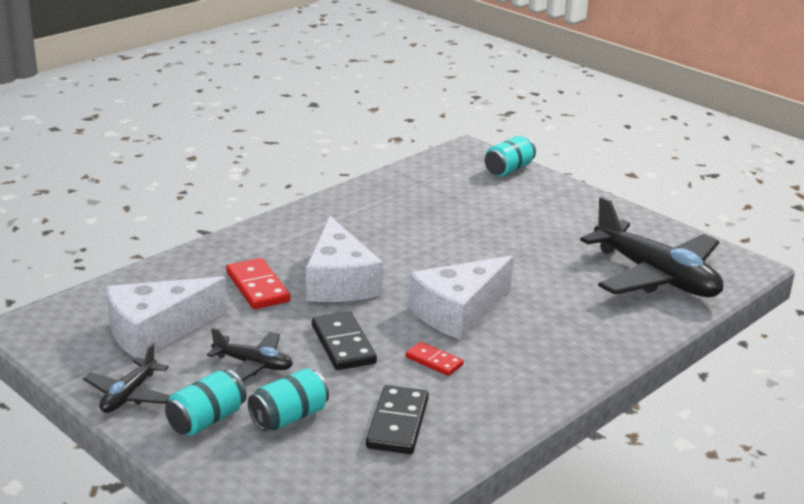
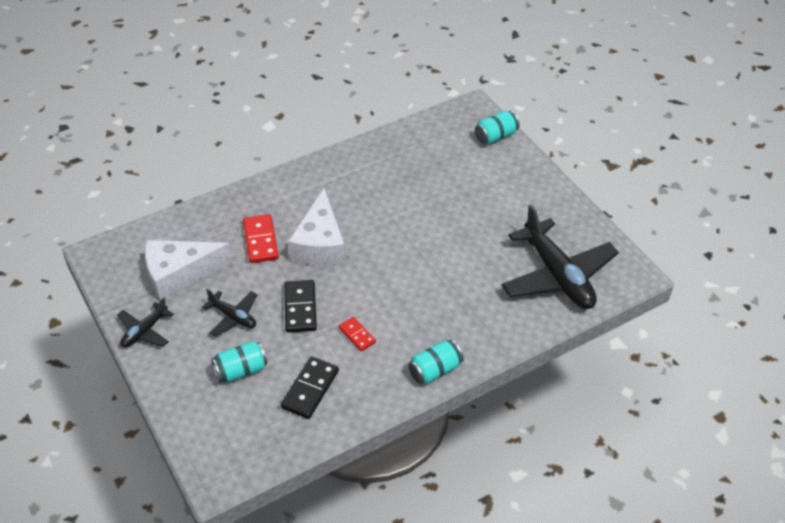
camera: 15 degrees right, 20 degrees up
turquoise can [165,370,247,436] -> turquoise can moved to [408,339,464,384]
white cheese [408,255,514,340] -> none

